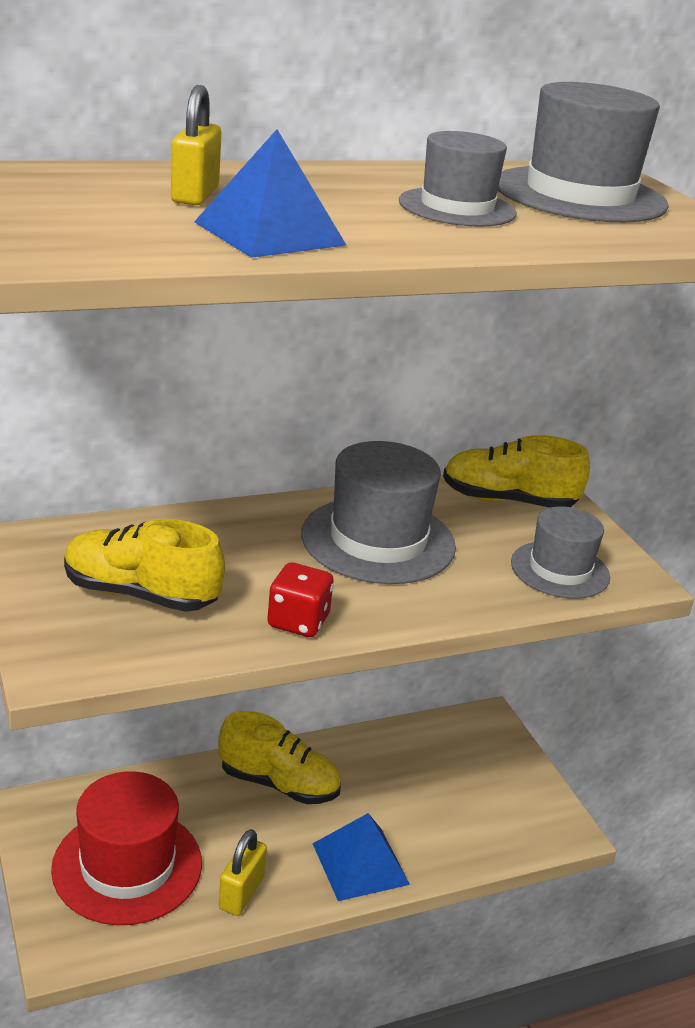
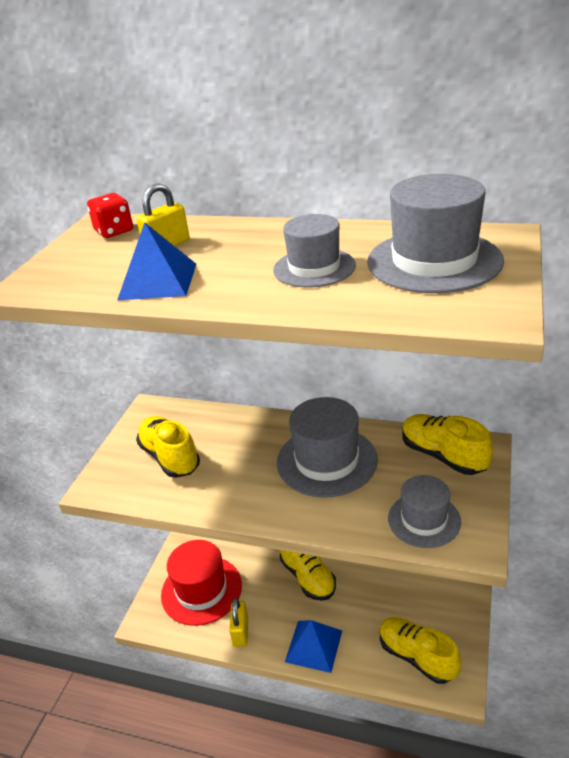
camera: 45 degrees right, 5 degrees up
yellow padlock [219,829,267,916] -> yellow padlock turned 60 degrees counterclockwise [229,598,248,647]
red dice [267,562,334,637] -> red dice moved to [87,193,133,238]
none -> yellow shoe [380,617,461,684]

